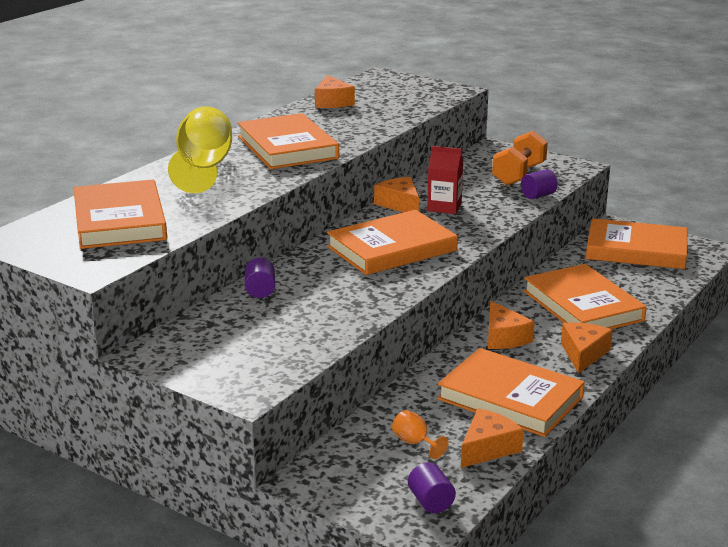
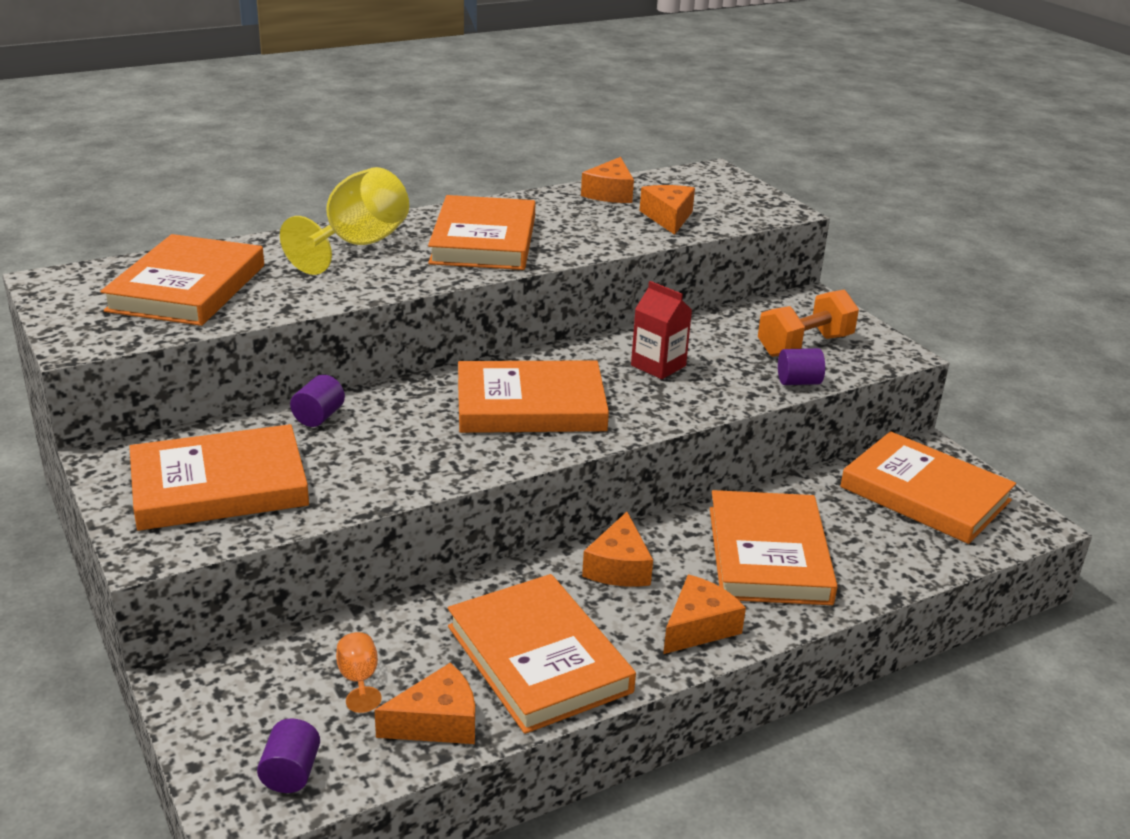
camera: 25 degrees right, 5 degrees up
orange cheese [374,177,419,212] -> orange cheese moved to [640,185,695,235]
none -> orange book [129,424,309,531]

